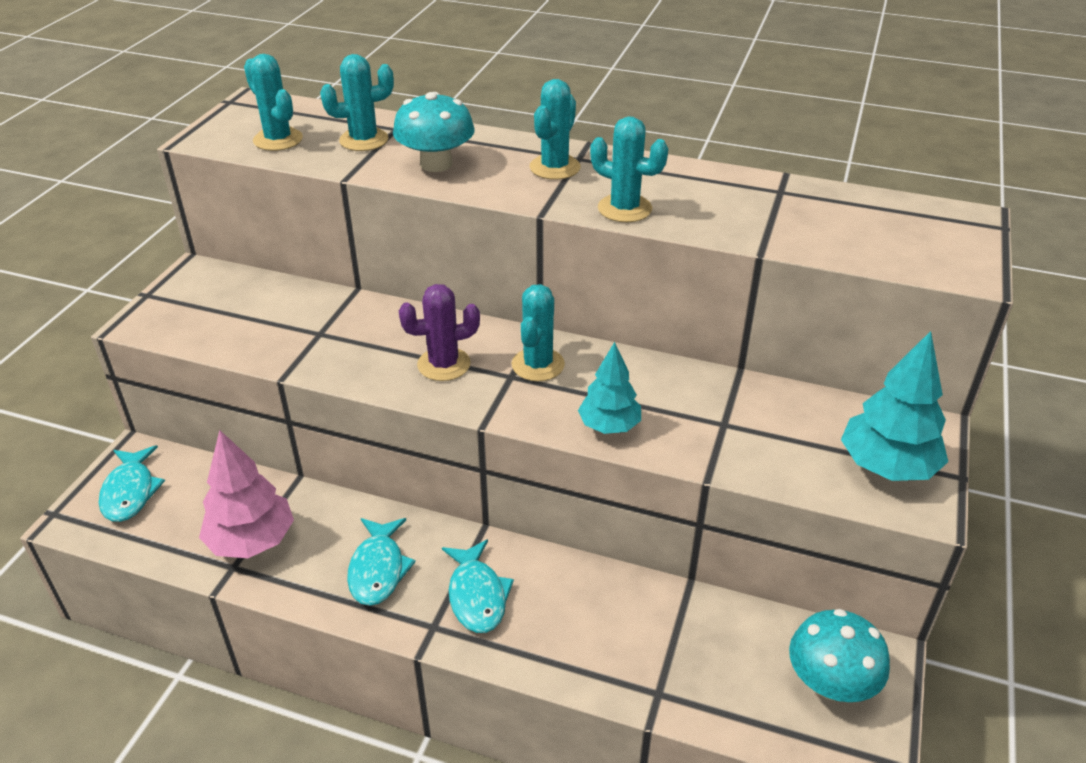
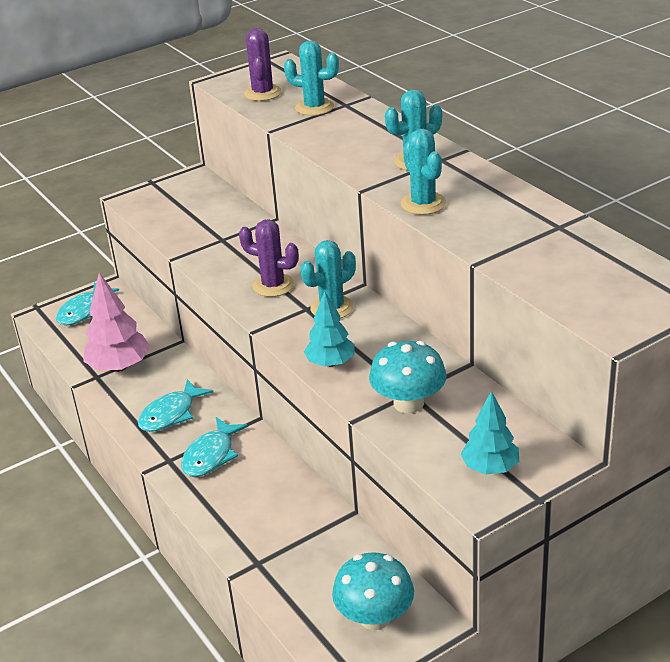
camera: 40 degrees right, 5 degrees down
turquoise cactus [244,54,303,151] -> purple cactus [244,28,282,101]
turquoise mushroom [393,92,475,172] -> turquoise mushroom moved to [369,341,447,413]
turquoise tree [841,331,948,481] -> turquoise tree [461,391,519,475], size x0.66

